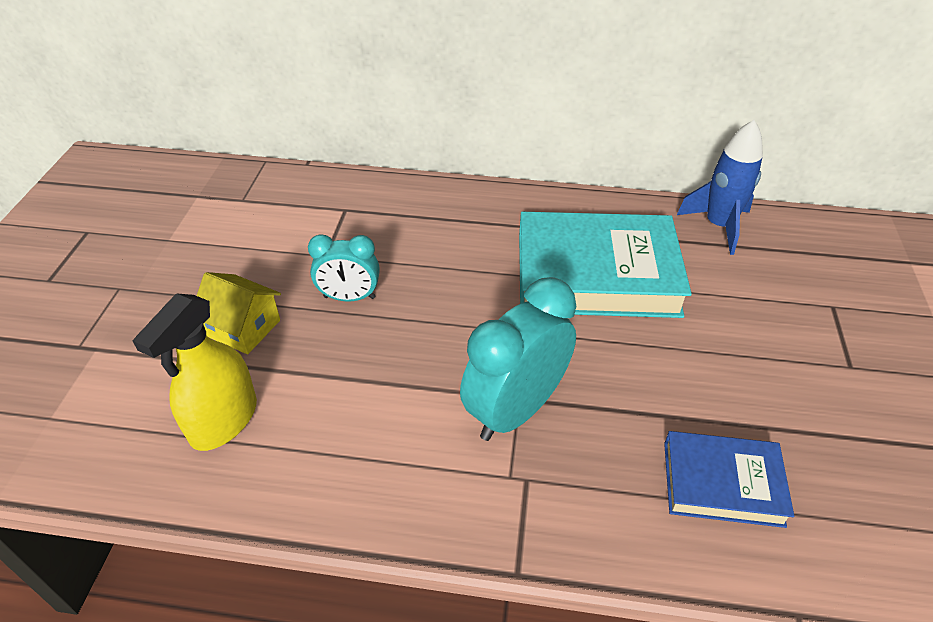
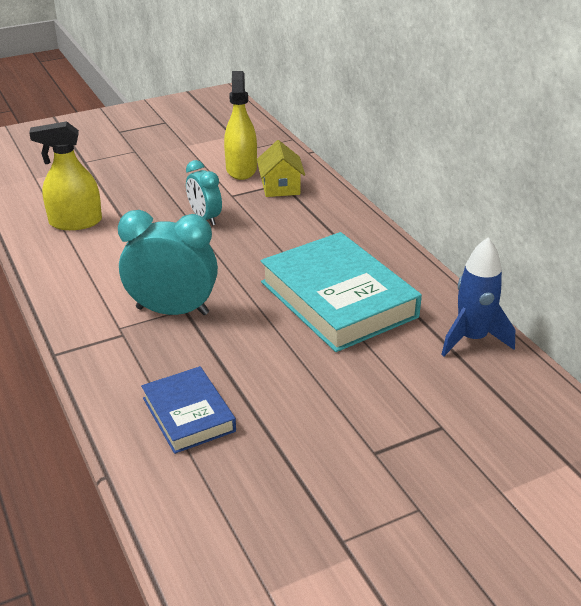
camera: 55 degrees right, 10 degrees down
yellow house [197,272,281,354] -> yellow house moved to [257,140,305,197]
none -> yellow spray bottle [224,71,257,180]

